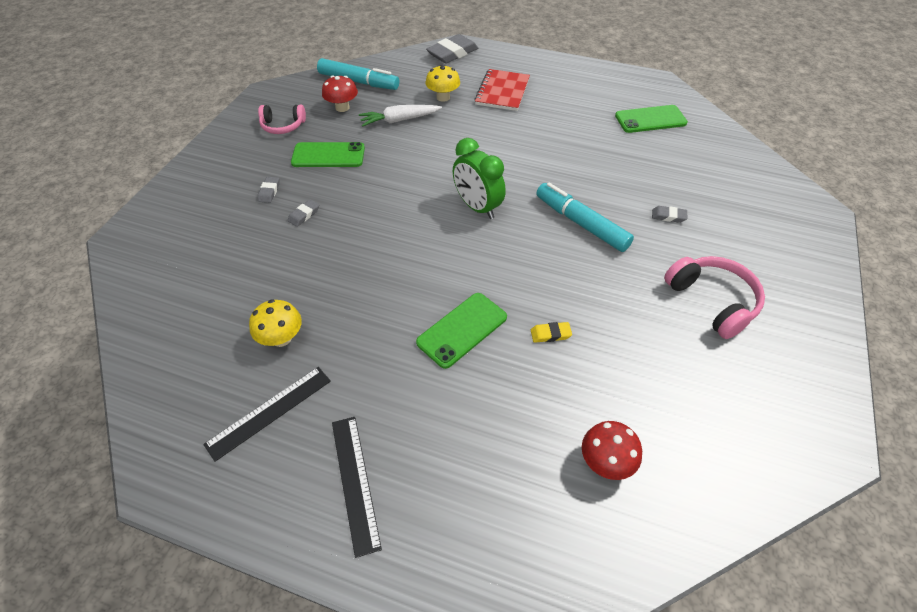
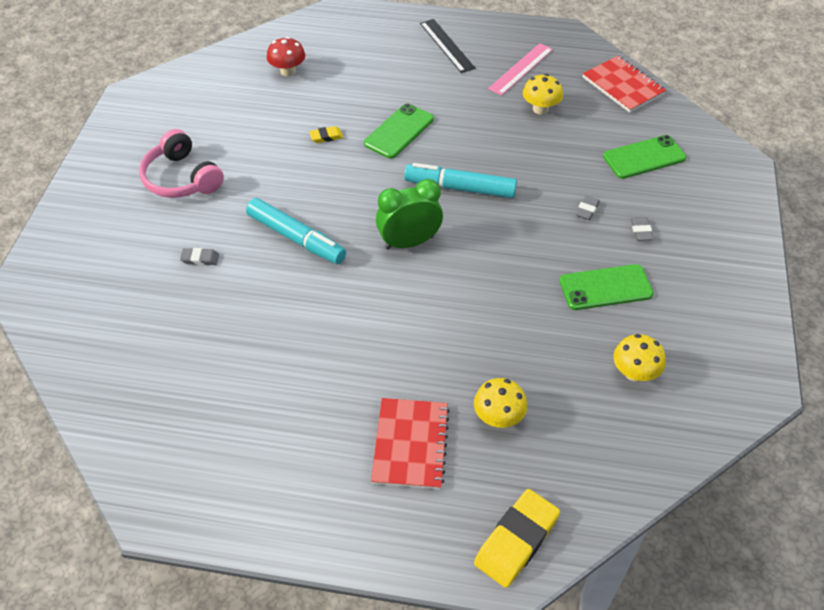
camera: 170 degrees right, 0 degrees up
black ruler [203,367,331,462] -> pink ruler [488,43,553,96]
pink headphones [258,105,306,134] -> none
turquoise marker [317,58,399,90] -> turquoise marker moved to [404,163,517,198]
red mushroom [322,76,358,112] -> yellow mushroom [613,334,666,382]
white carrot [359,105,442,127] -> none
grey eraser [426,34,478,63] -> yellow eraser [474,489,560,588]
green clock [453,138,506,219] -> green clock turned 60 degrees counterclockwise [376,179,443,250]
green phone [615,105,688,133] -> green phone moved to [603,135,686,179]
none -> red notebook [582,56,666,113]

